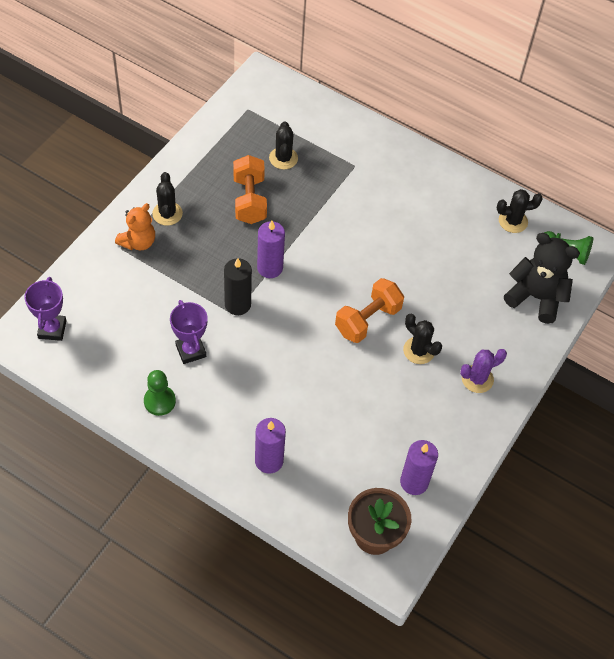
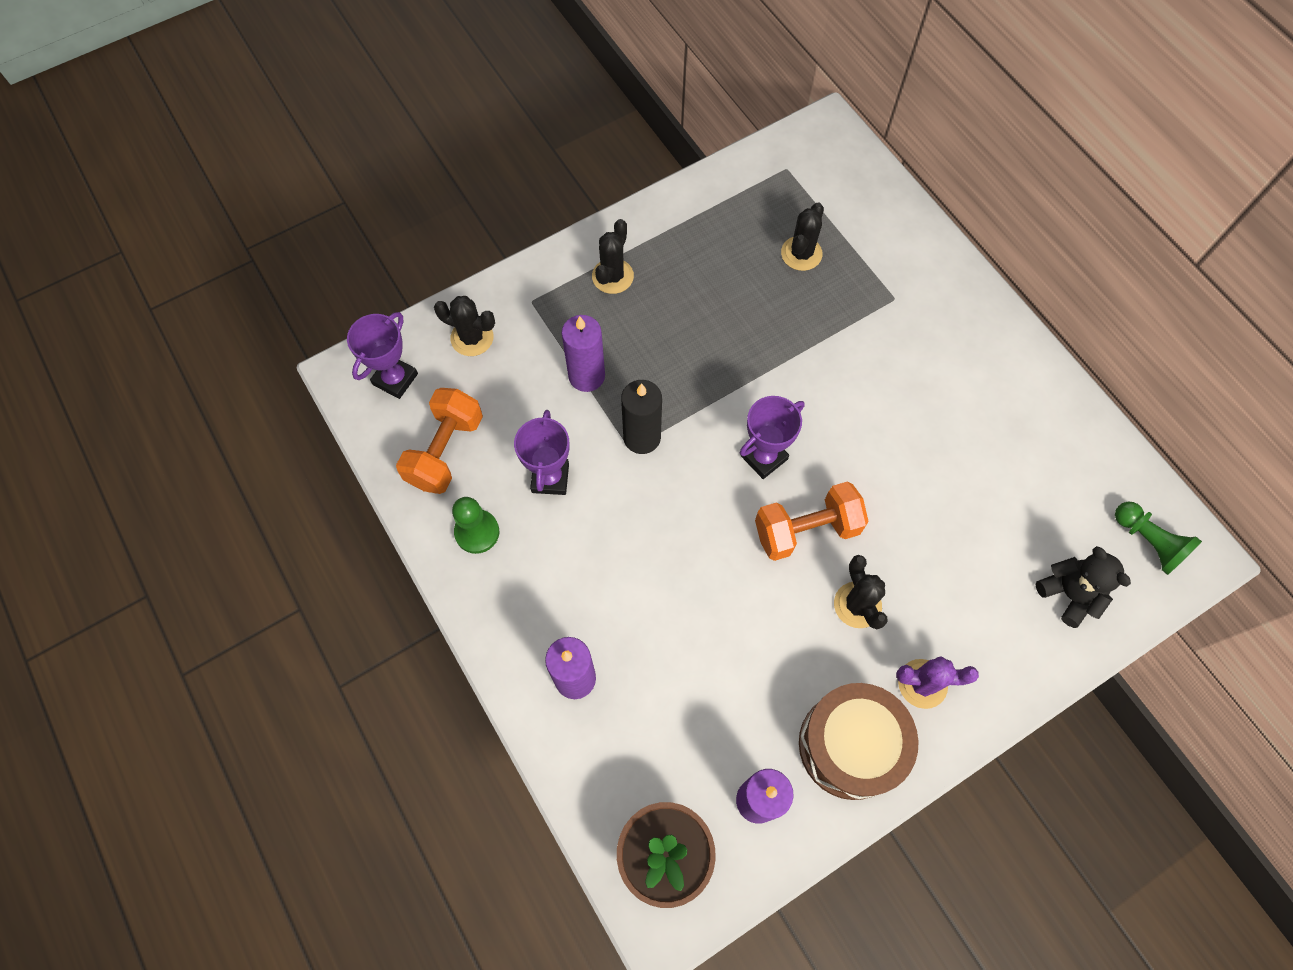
camera: 30 degrees right, 10 degrees up
orange teddy bear [115,203,155,250] -> none
orange dumbbell [233,155,267,224] -> orange dumbbell moved to [396,388,483,494]
purple candle [257,221,285,278] -> purple candle moved to [562,315,605,392]
black cactus [497,189,543,233] -> black cactus moved to [434,296,495,356]
black teddy bear [504,233,580,324] -> black teddy bear [1036,546,1131,628], size x0.66
none -> purple trophy [740,396,805,479]
none -> brown drum [799,683,919,800]

